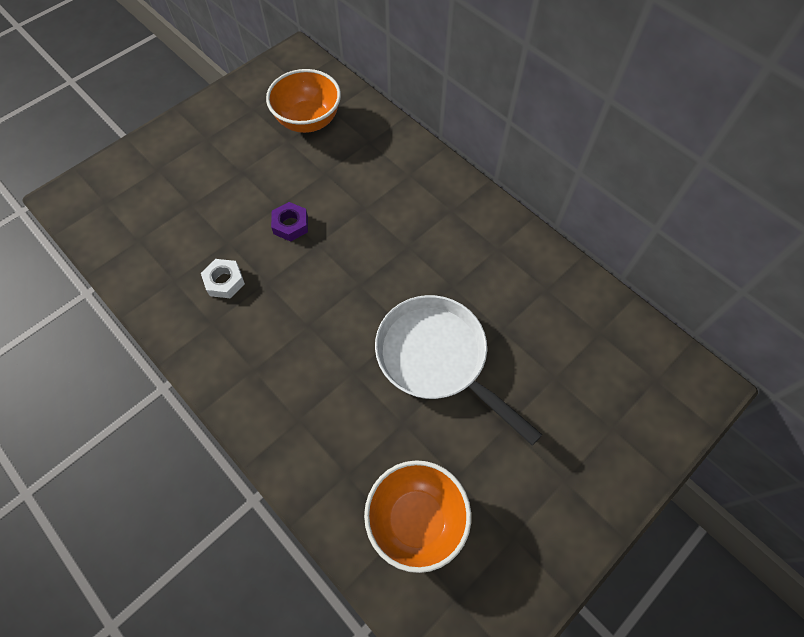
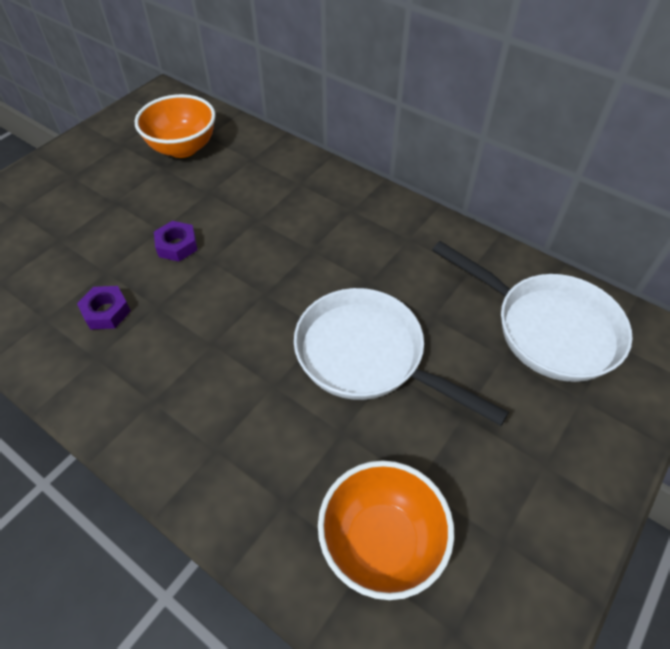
camera: 10 degrees left, 10 degrees down
white nut [201,259,245,298] -> purple nut [77,286,131,330]
none -> white pan [432,241,633,382]

